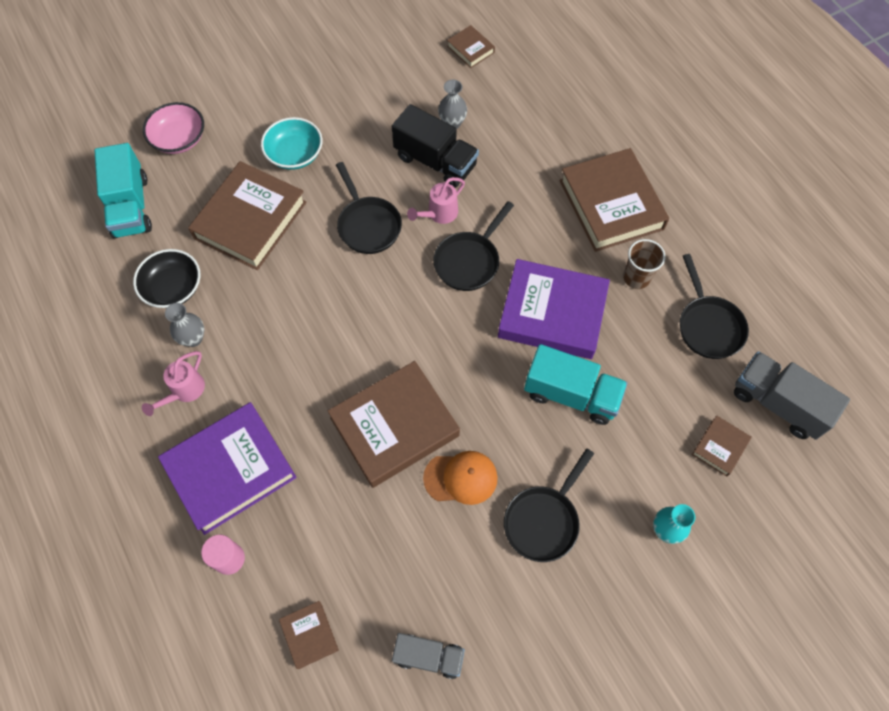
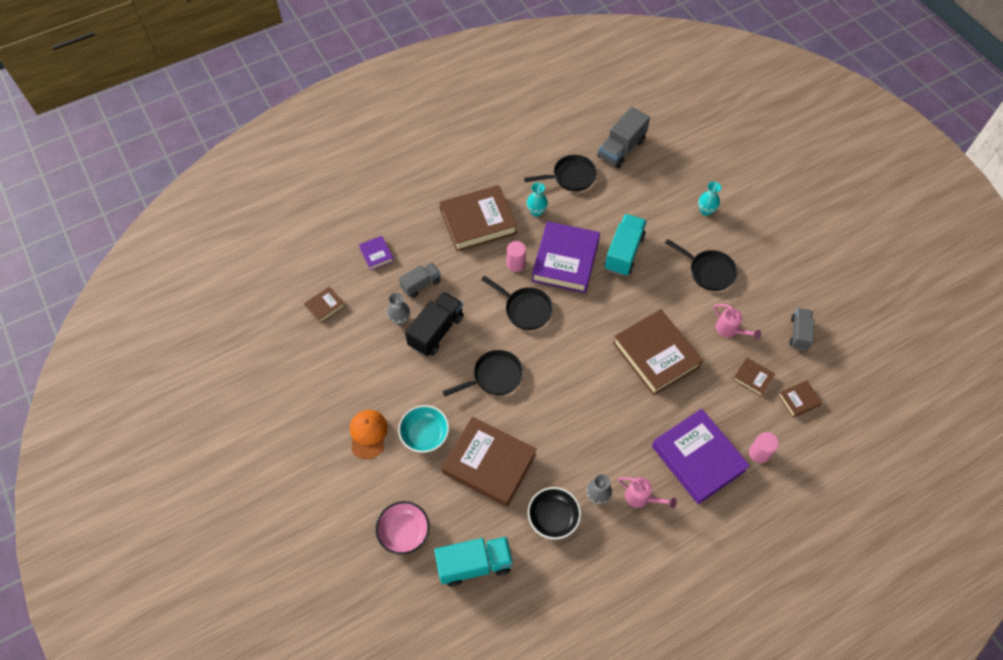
camera: 90 degrees left, 5 degrees down
pink watering can [407,177,465,224] -> pink watering can moved to [714,304,761,339]
orange cap [423,451,498,505] -> orange cap moved to [350,410,388,459]
brown cup [623,239,666,289] -> turquoise vase [527,182,548,217]
brown book [692,416,752,477] -> brown book moved to [733,358,775,397]
none -> purple book [359,236,394,270]
none -> grey truck [399,263,441,298]
none -> pink cylinder [507,241,526,272]

